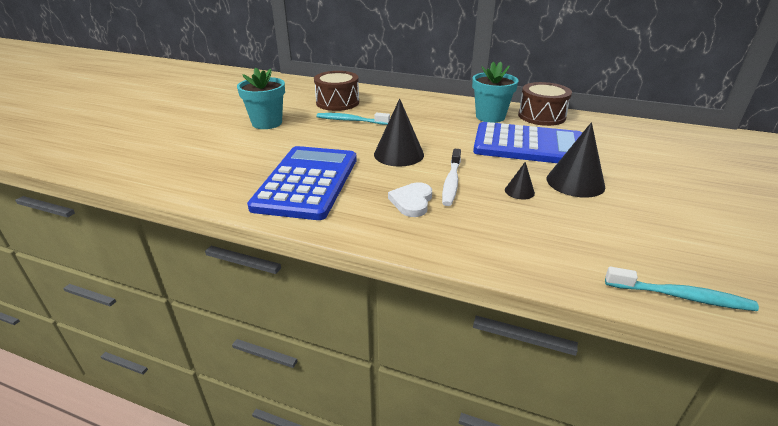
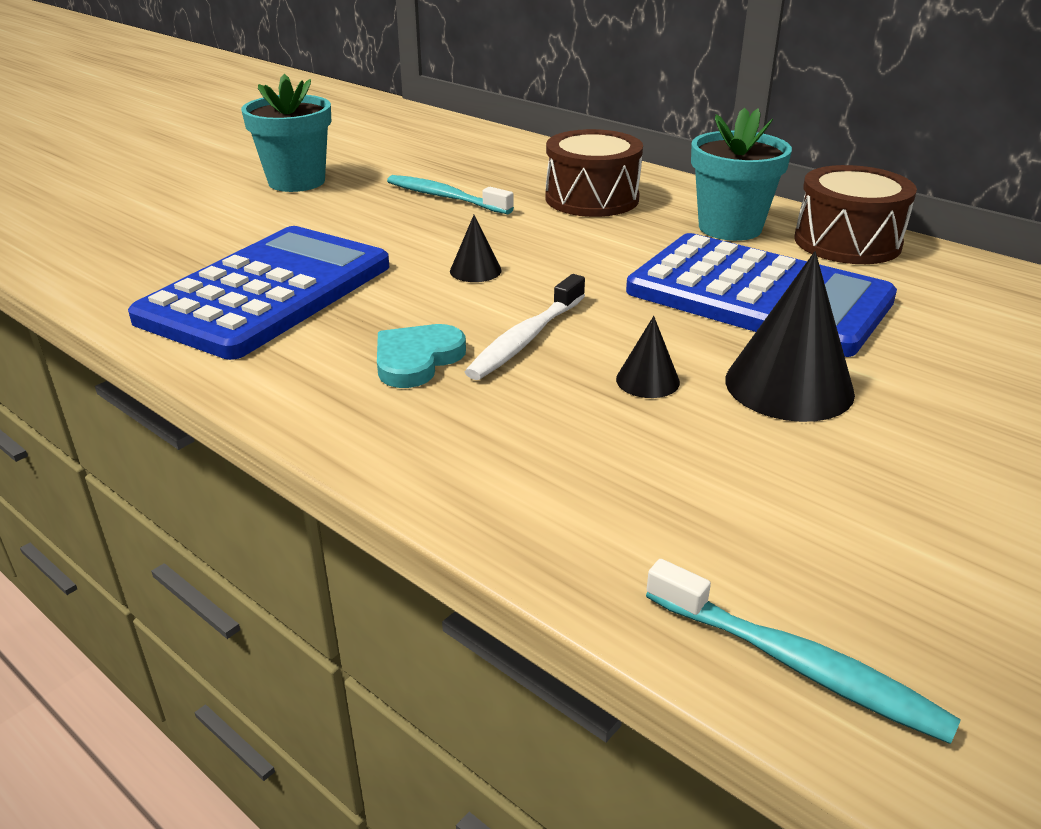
camera: 20 degrees right, 0 degrees up
brown drum [314,71,359,111] -> brown drum moved to [546,129,643,217]
black cone [374,98,424,167] -> black cone [450,215,502,282], size x0.51
white heart [388,182,432,217] -> turquoise heart [377,324,466,388]

